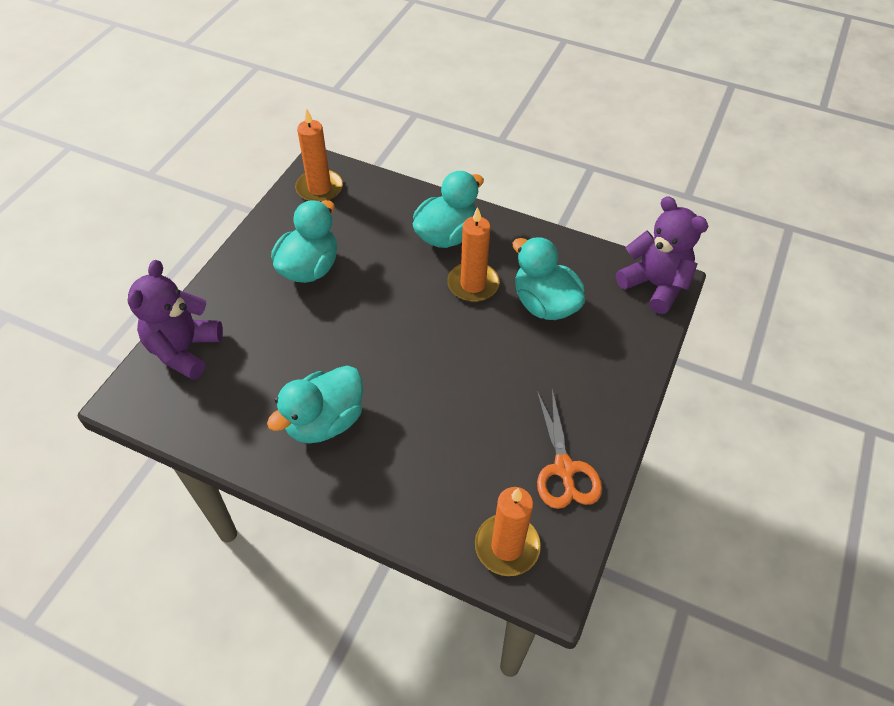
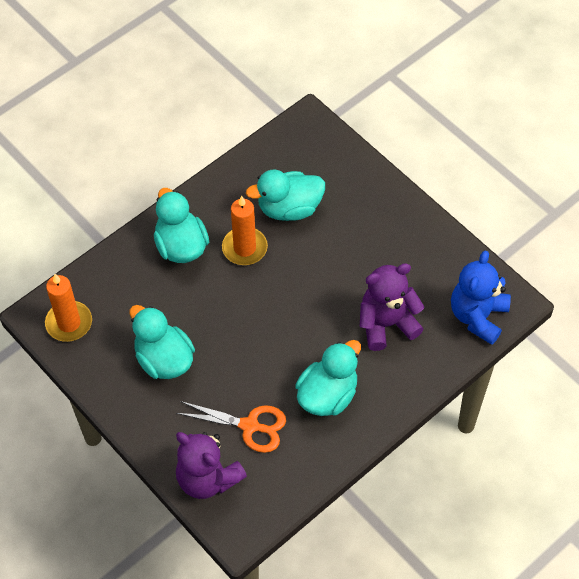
camera: 65 degrees left, 5 degrees up
turquoise duck [267,365,363,443] -> turquoise duck turned 120 degrees counterclockwise [295,340,361,416]
orange candle [475,487,541,576] -> blue teddy bear [451,251,511,345]
orange scissors [537,389,602,509] -> orange scissors moved to [176,401,286,453]
purple teddy bear [616,196,708,314] -> purple teddy bear moved to [360,263,424,351]

